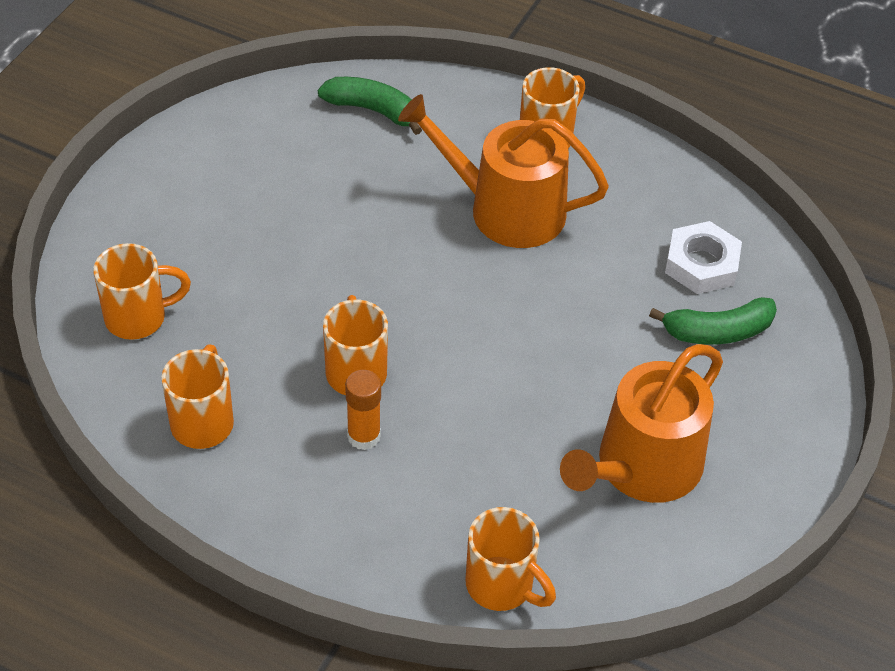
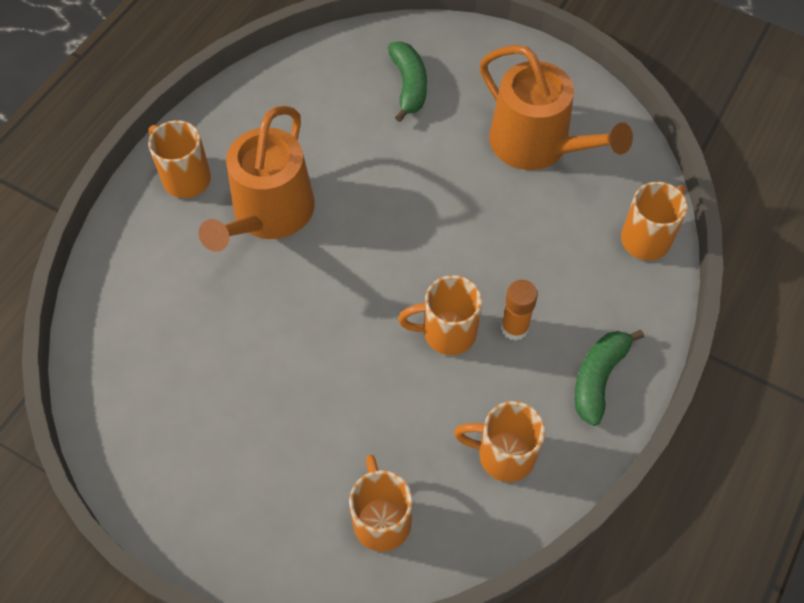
camera: 85 degrees left, 10 degrees up
green banana [318,77,422,135] -> green banana moved to [575,330,644,426]
white nut [665,221,742,294] -> none

